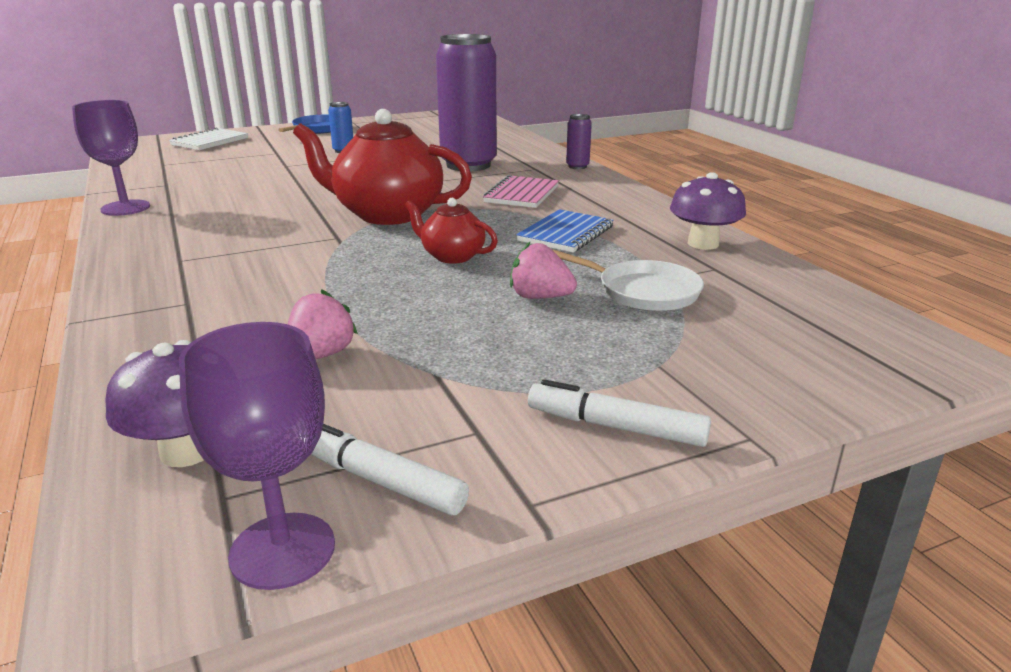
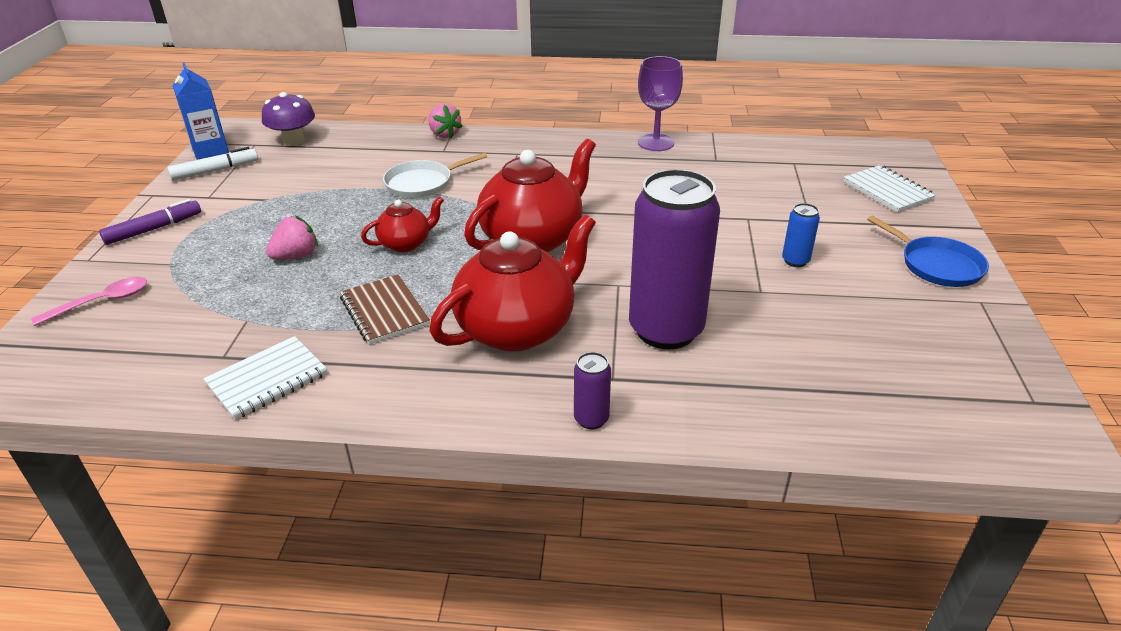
camera: 120 degrees right, 10 degrees up
purple goblet [179,322,335,590] -> blue carton [172,62,229,160]
pink strawberry [288,290,358,359] -> pink strawberry moved to [428,104,463,138]
pink notebook [483,175,559,208] -> red teapot [430,215,596,352]
blue notebook [516,209,613,253] -> brown notebook [340,274,430,345]
white marker [528,379,711,447] -> purple marker [99,199,201,245]
white pan [552,249,704,311] -> white pan moved to [383,153,487,198]
purple mushroom [670,172,746,250] -> white notebook [203,336,328,420]
none -> pink spoon [31,277,147,326]

